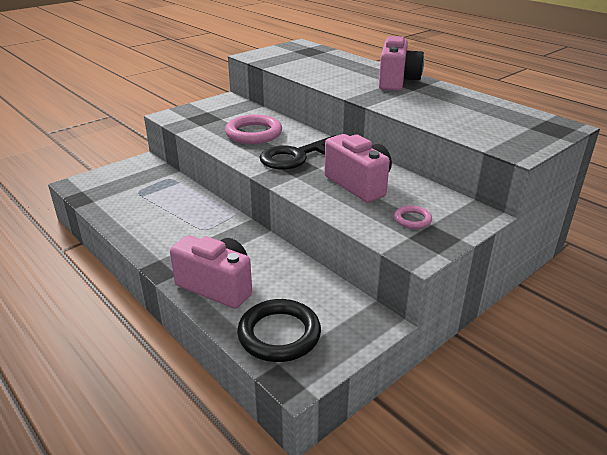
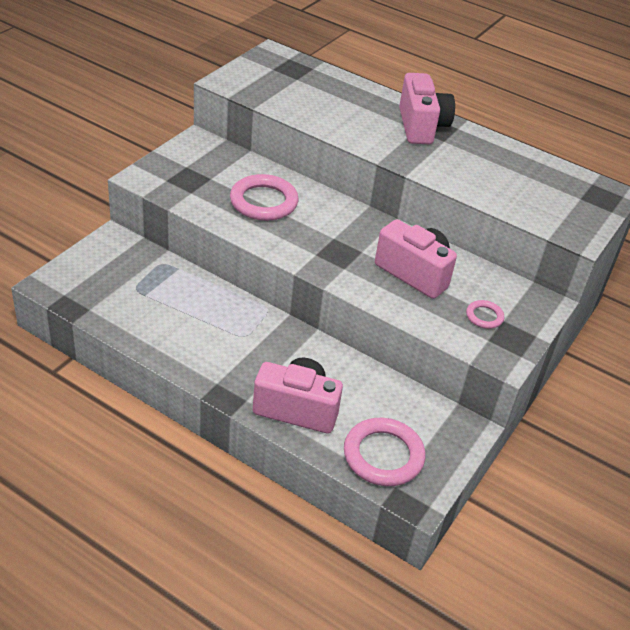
camera: 20 degrees left, 10 degrees up
black ring [237,299,321,362] -> pink ring [344,418,425,486]
black key [260,135,336,170] -> none

